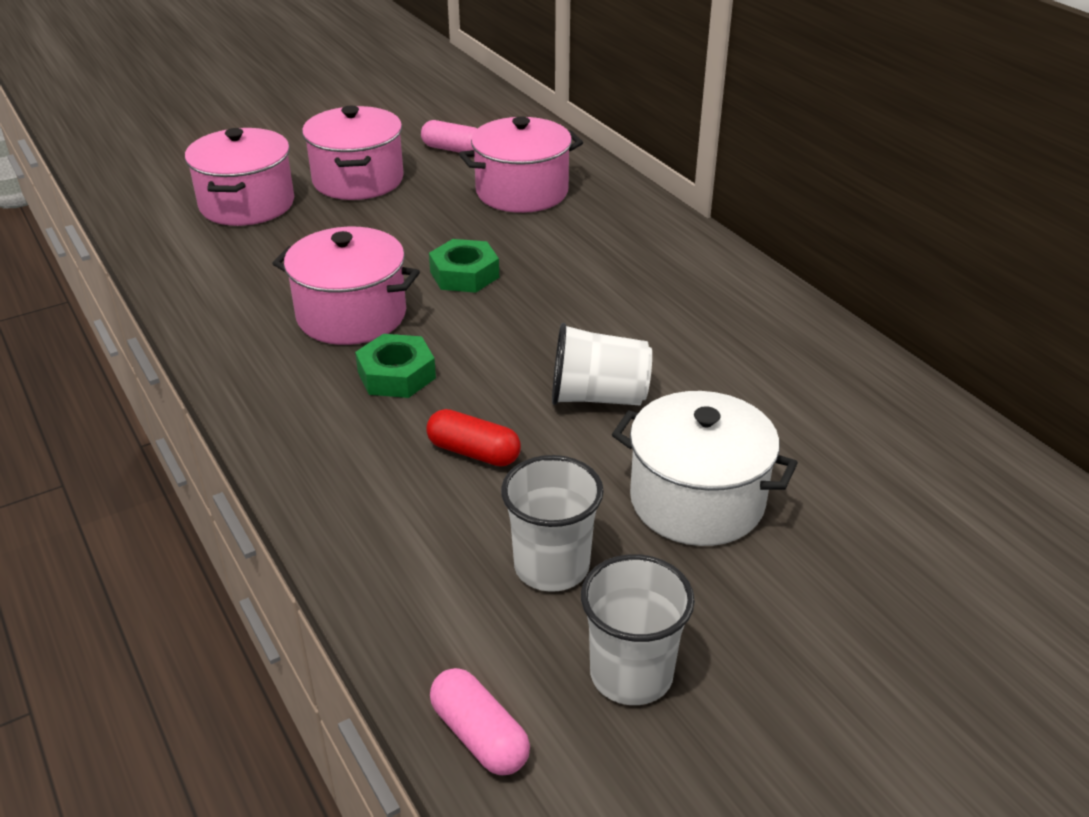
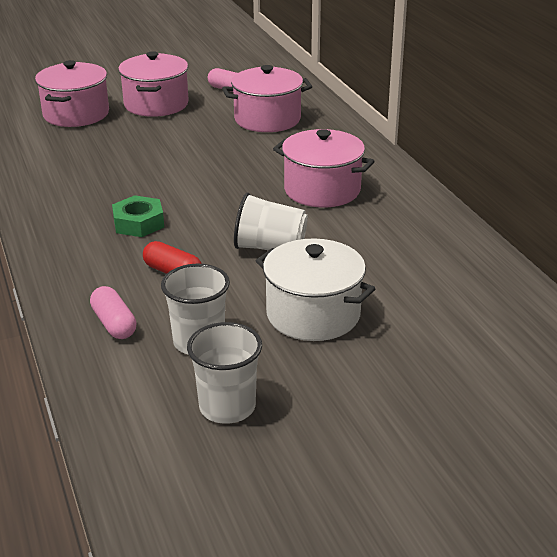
camera: 10 degrees right, 5 degrees down
pink pot [272,227,420,345] -> pink pot moved to [273,129,375,207]
green nut [429,239,499,293] -> none
pink capsule [430,668,530,775] -> pink capsule moved to [90,286,137,339]

